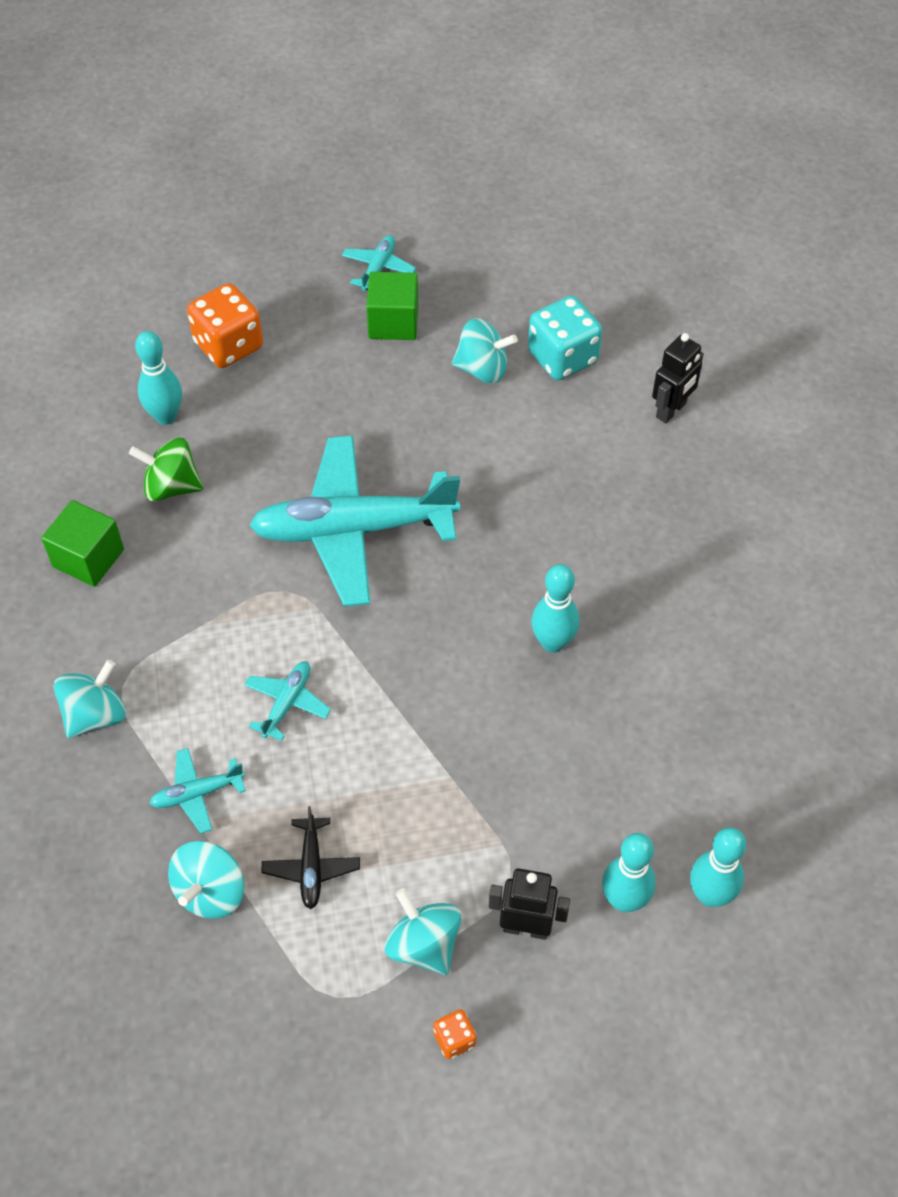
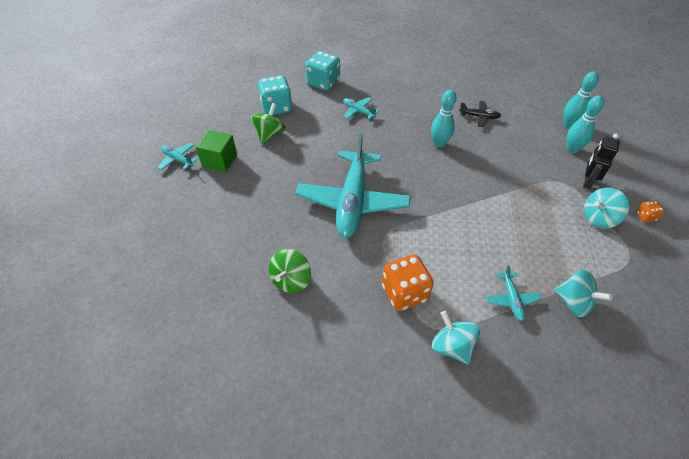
camera: 75 degrees left, 5 degrees down
green cube [41,500,124,587] -> none
turquoise bowling pin [135,331,182,425] -> none
orange dice [187,283,263,368] -> orange dice moved to [382,254,434,311]
turquoise plane [244,661,331,741] -> turquoise plane moved to [343,97,379,120]
black plane [262,806,360,909] -> black plane moved to [459,101,501,127]
turquoise spinning top [452,318,518,384] -> green spinning top [251,103,285,144]
black robot [652,333,703,423] -> turquoise dice [306,51,340,91]

